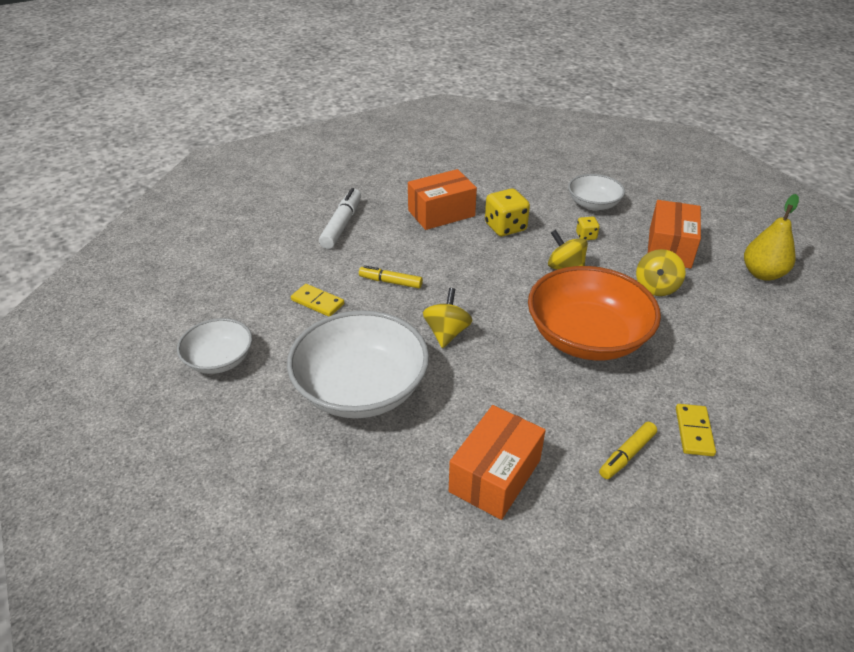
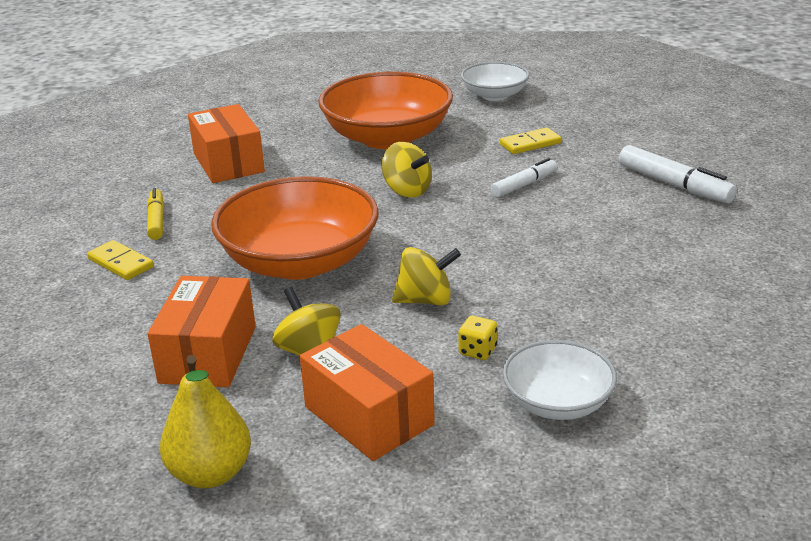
camera: 125 degrees right, 10 degrees down
white bowl [287,310,429,418] -> orange bowl [318,71,453,149]
yellow marker [359,265,423,288] -> white marker [491,158,557,197]
orange box [408,169,477,230] -> orange box moved to [147,276,256,387]
yellow dice [485,188,530,236] -> none

